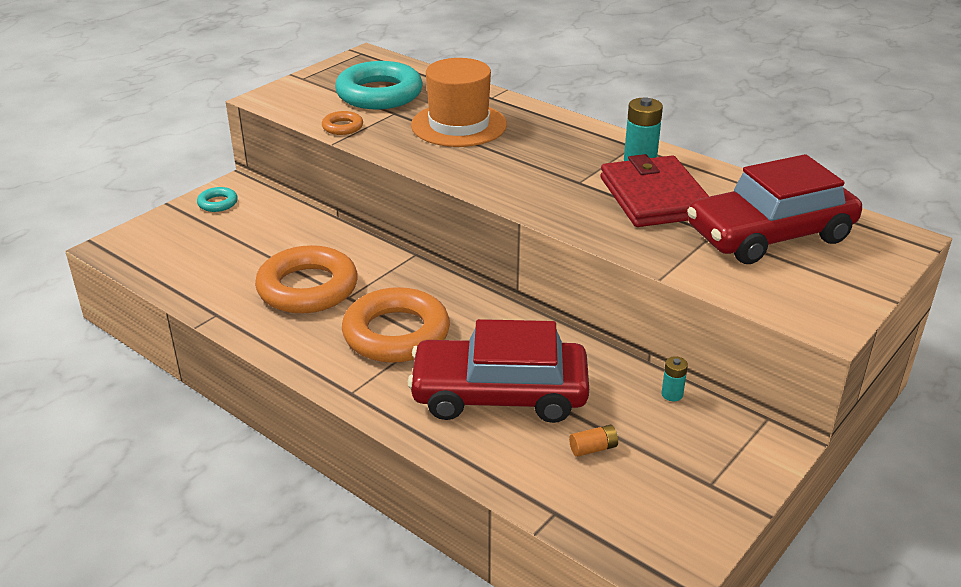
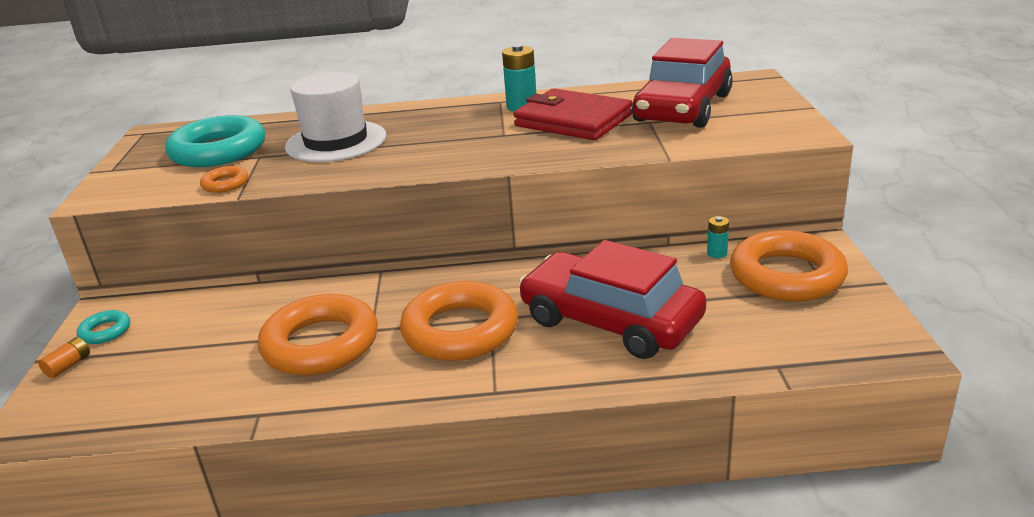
camera: 40 degrees left, 5 degrees down
red car [407,319,589,423] -> red car turned 75 degrees clockwise [518,240,707,359]
orange hat [411,58,507,147] -> white hat [285,72,386,162]
orange battery [569,425,618,457] -> orange battery moved to [38,337,90,378]
none -> orange ring [730,230,848,302]

